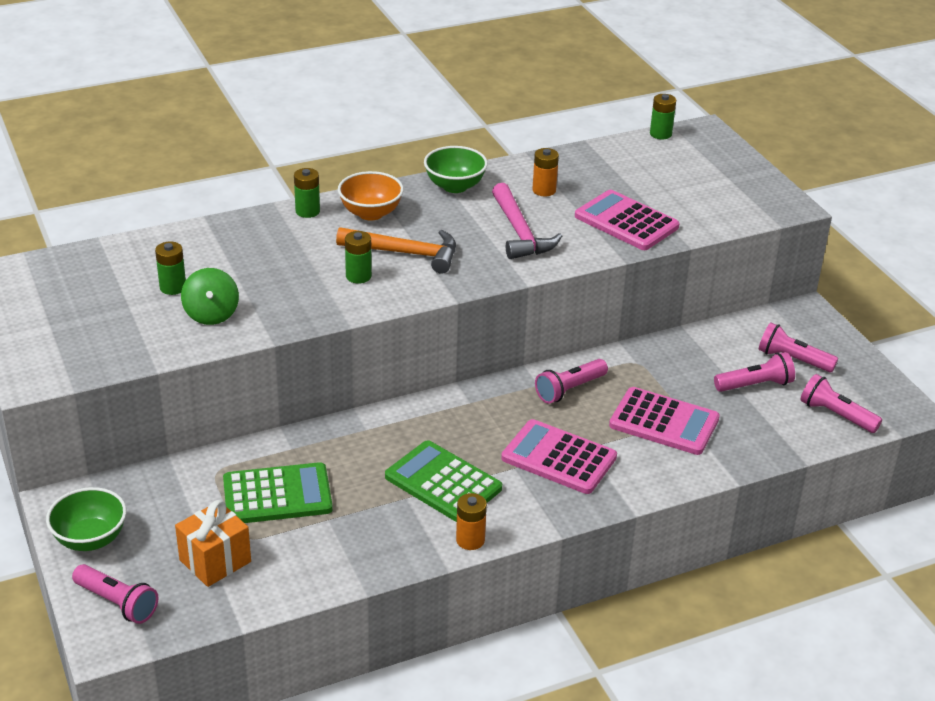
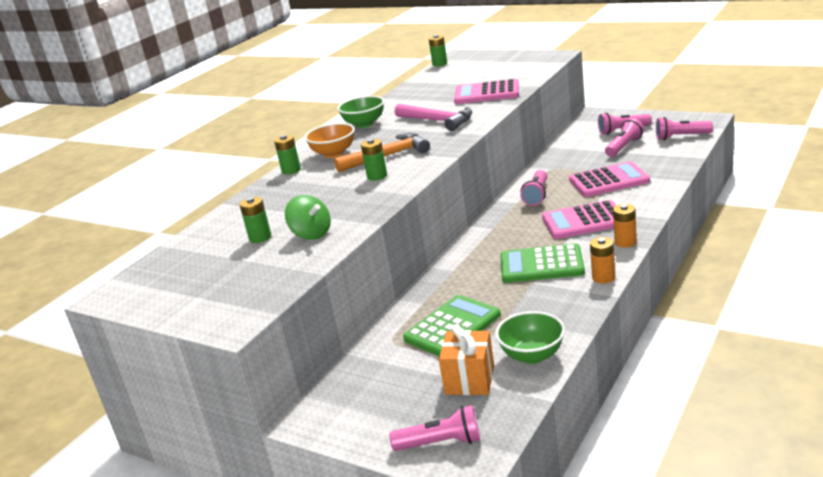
camera: 30 degrees left, 10 degrees down
green bowl [46,487,127,551] -> green bowl moved to [495,311,565,364]
orange battery [532,148,559,197] -> orange battery moved to [613,204,637,247]

